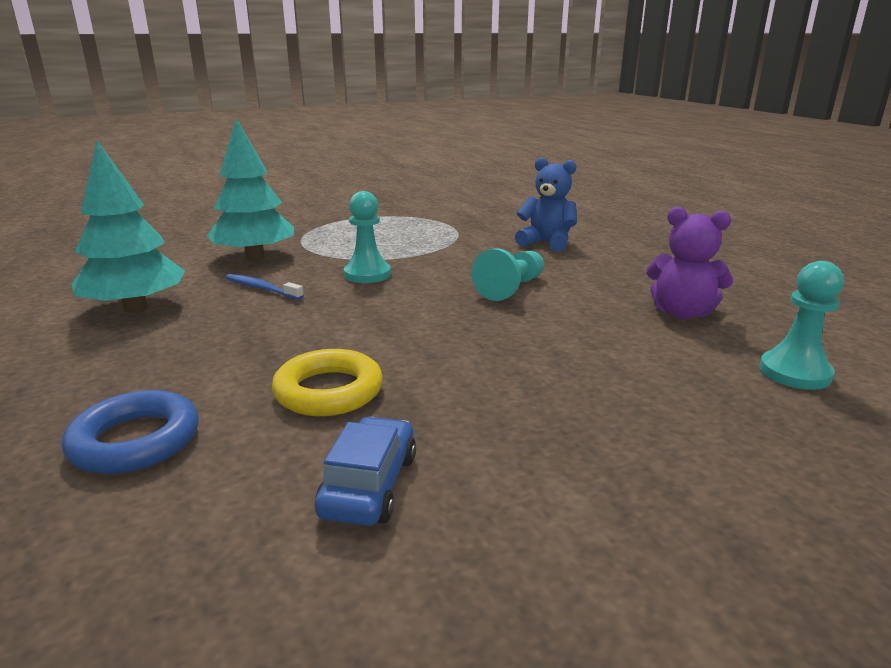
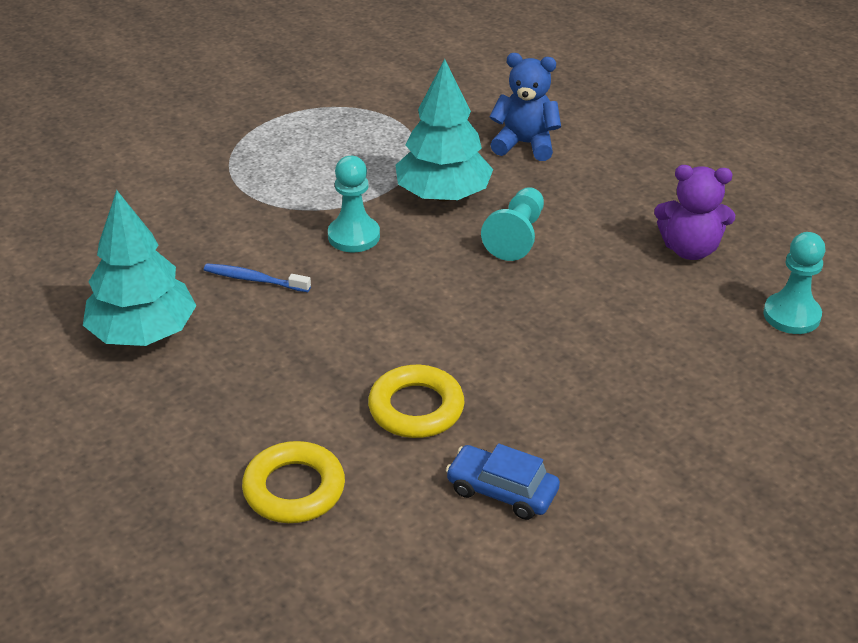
camera: 15 degrees left, 15 degrees up
blue ring [62,390,199,474] -> yellow ring [242,441,345,523]
turquoise tree [207,118,294,260] -> turquoise tree moved to [395,59,493,201]
blue car [315,417,416,526] -> blue car turned 60 degrees counterclockwise [446,444,560,520]

